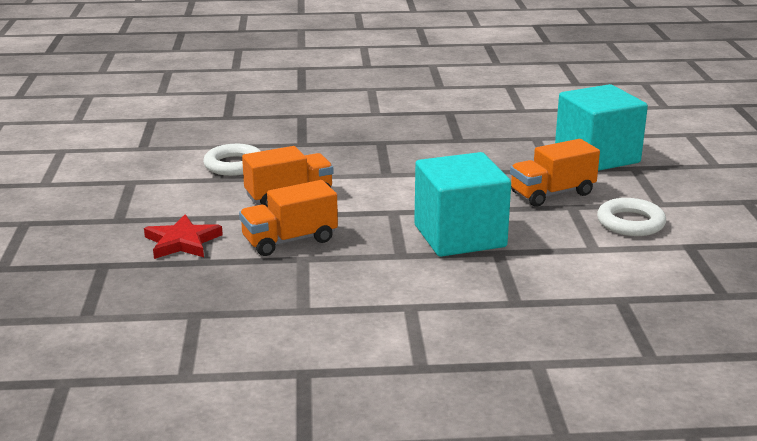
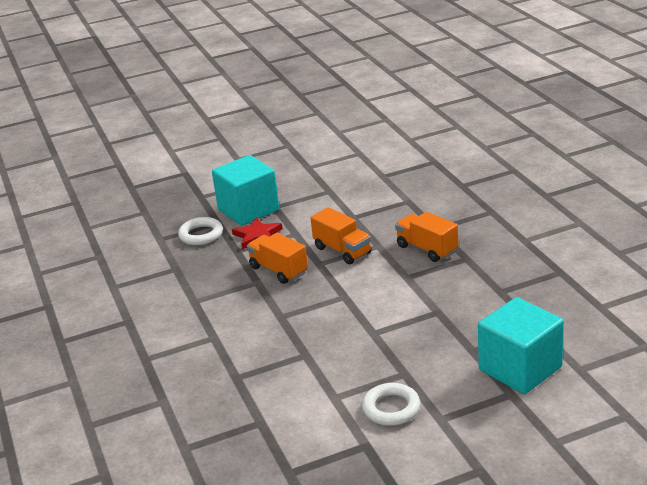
camera: 75 degrees right, 5 degrees up
white ring [203,144,261,176] -> white ring moved to [178,217,223,245]
turquoise cube [414,152,511,257] -> turquoise cube moved to [212,155,279,226]
orange truck [510,139,600,207] -> orange truck moved to [395,212,458,262]

